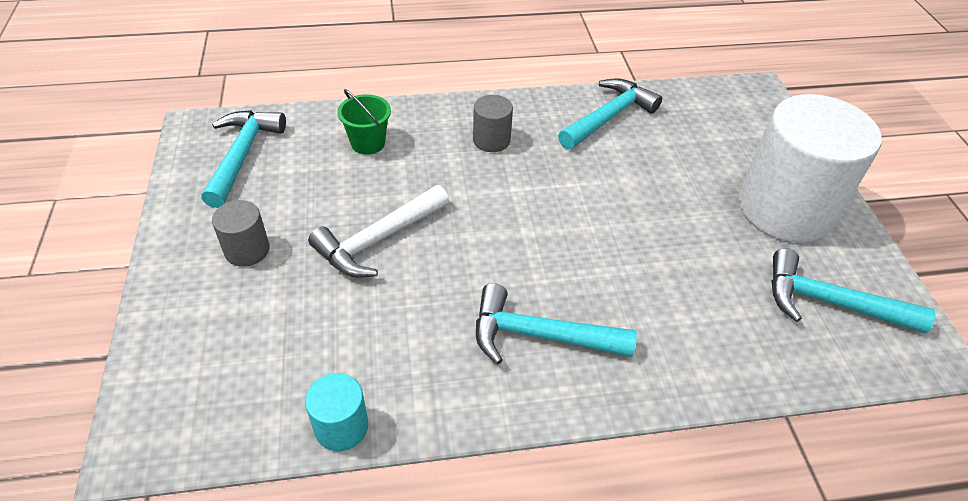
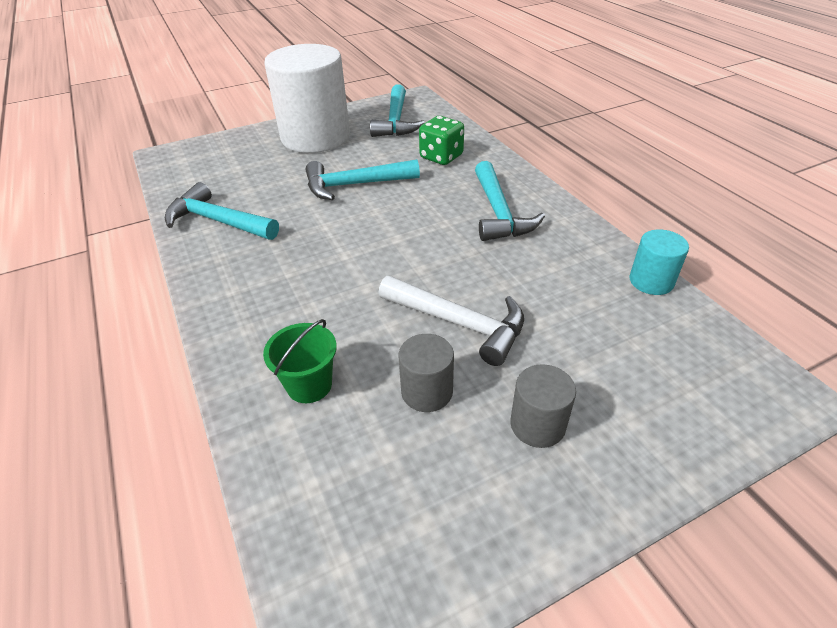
camera: 105 degrees left, 5 degrees down
turquoise hammer [201,110,286,208] -> turquoise hammer moved to [306,159,420,200]
grey cylinder [473,95,513,152] -> grey cylinder moved to [399,334,454,412]
none -> green dice [419,116,464,165]

